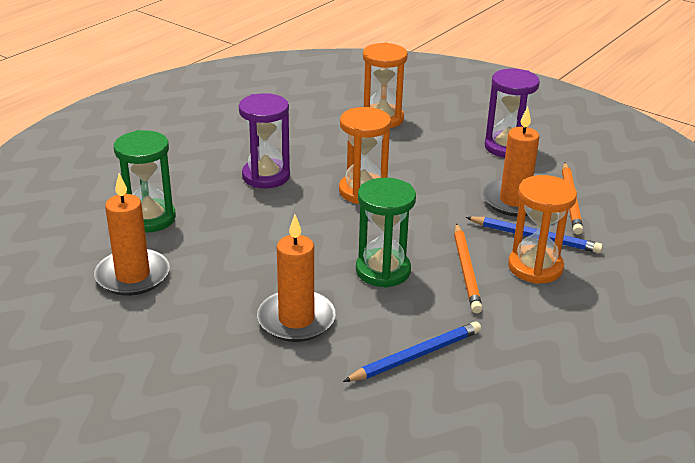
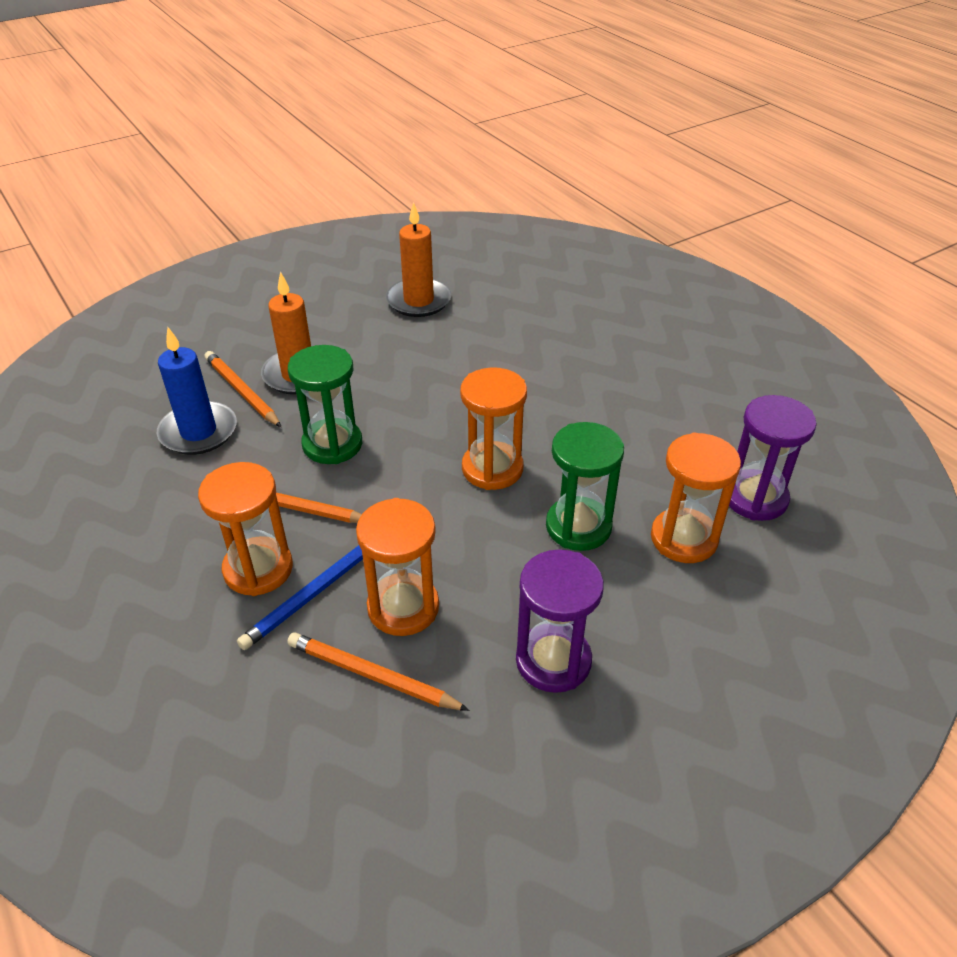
camera: 110 degrees right, 10 degrees up
green hourglass [114,130,176,233] -> green hourglass moved to [546,422,624,551]
purple hourglass [239,93,290,188] -> purple hourglass moved to [729,395,817,521]
blue pencil [343,321,481,382] -> blue candle [157,327,237,455]
orange candle [483,107,539,217] -> orange hourglass [356,498,439,636]
none -> orange pencil [205,351,281,427]

